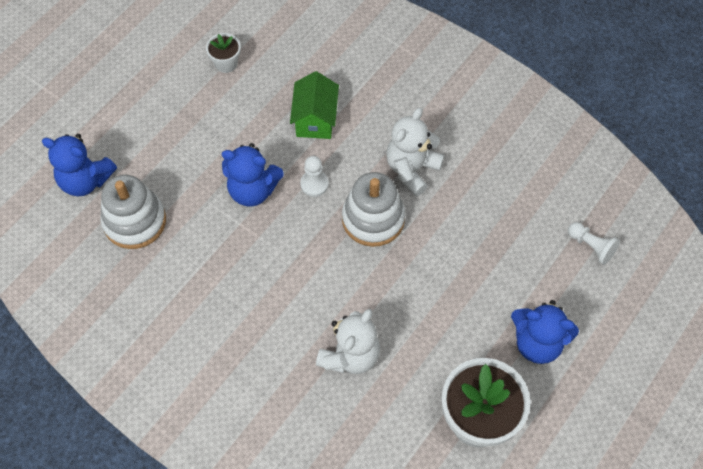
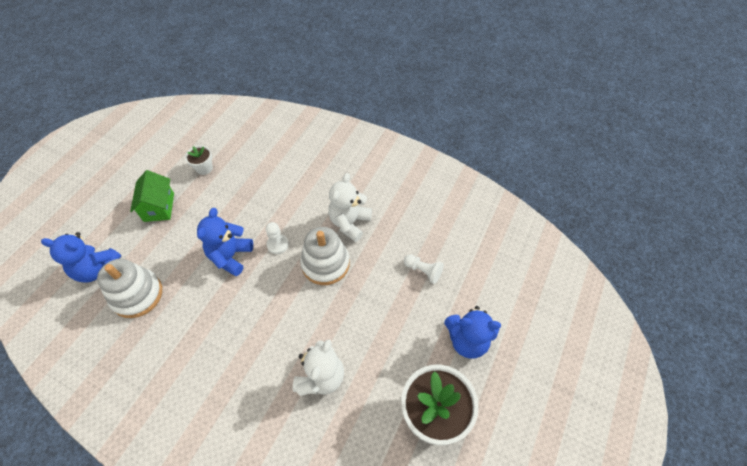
camera: 10 degrees left, 5 degrees down
blue teddy bear [222,143,284,207] -> blue teddy bear turned 105 degrees clockwise [197,208,253,276]
green house [290,71,339,139] -> green house moved to [130,170,174,222]
white pawn [568,222,620,265] -> white pawn moved to [404,254,444,284]

